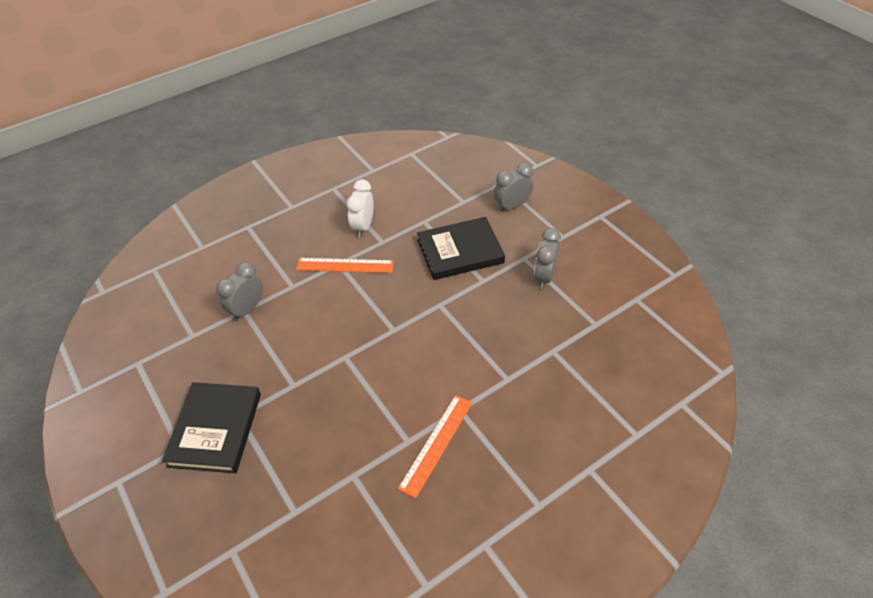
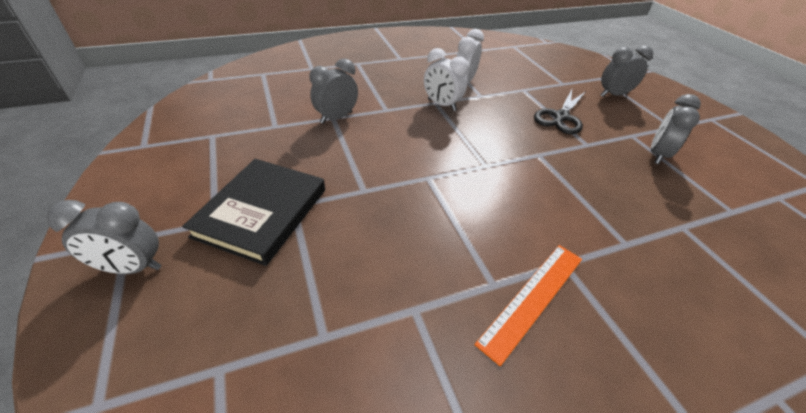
camera: 10 degrees right, 5 degrees down
orange ruler [296,258,394,273] -> white clock [424,48,469,111]
black book [417,217,505,280] -> black scissors [534,90,586,135]
none -> grey clock [46,200,162,274]

